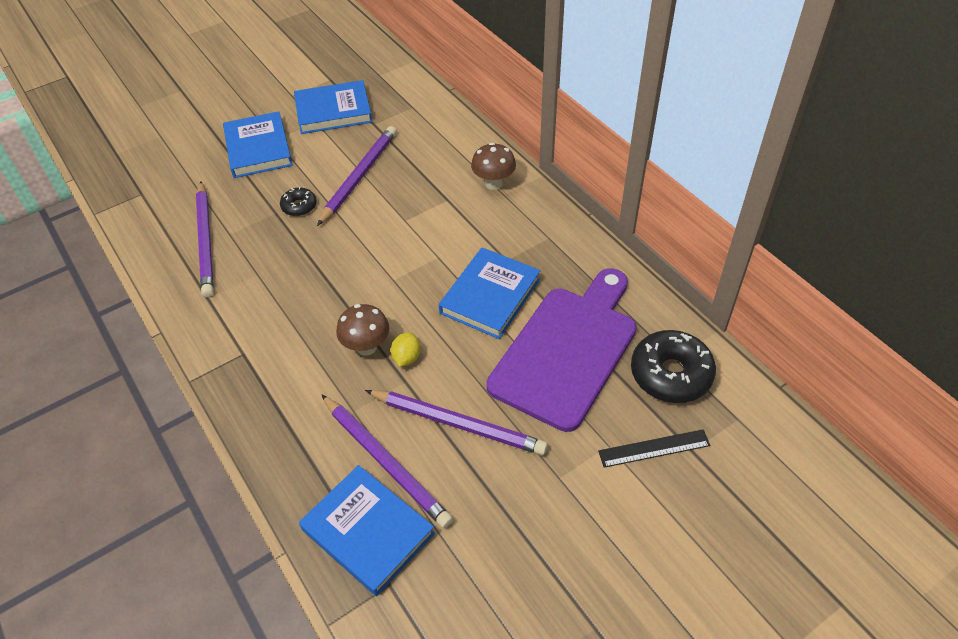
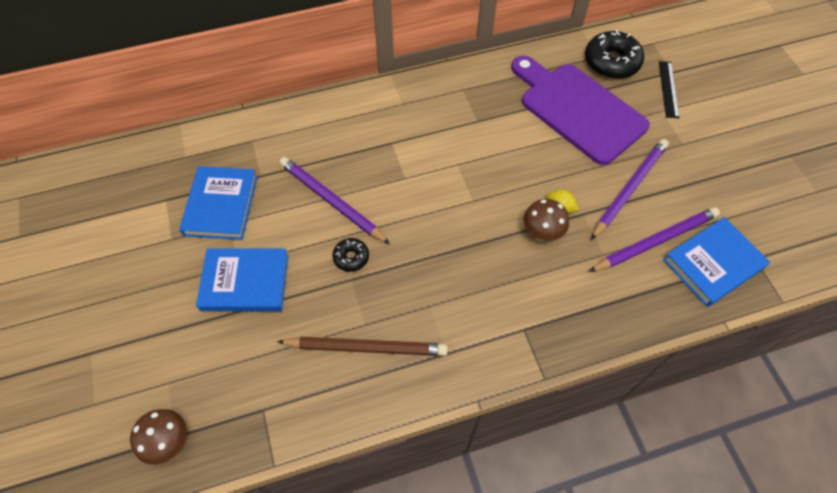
camera: 75 degrees left, 10 degrees up
purple pencil [196,181,214,297] -> brown pencil [277,337,448,356]
blue book [439,247,541,339] -> none
brown mushroom [471,143,516,190] -> brown mushroom moved to [130,409,187,465]

